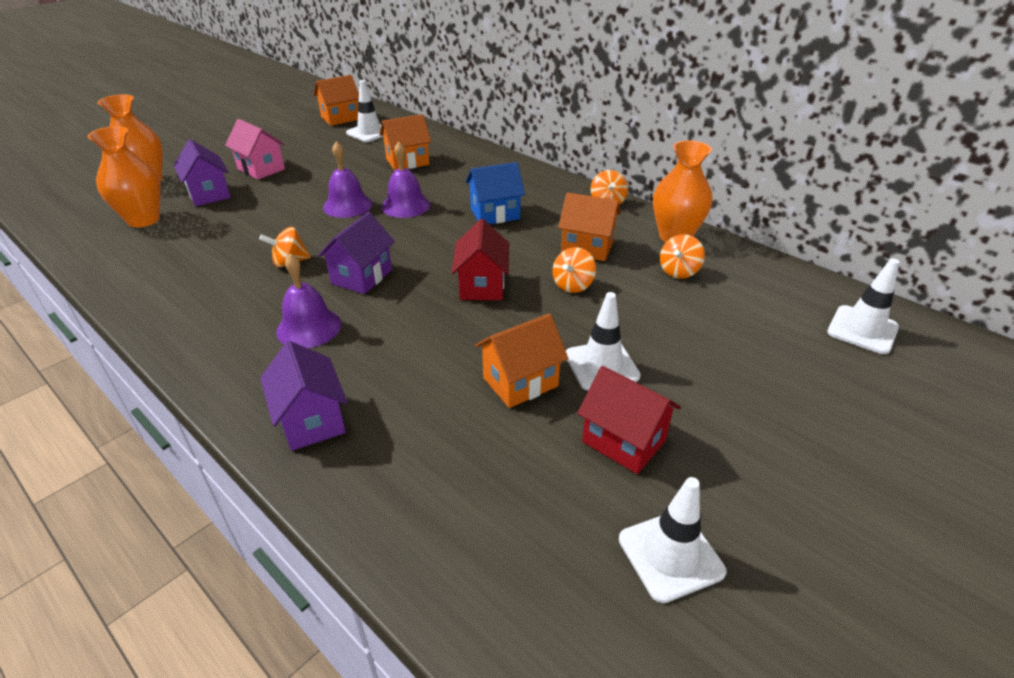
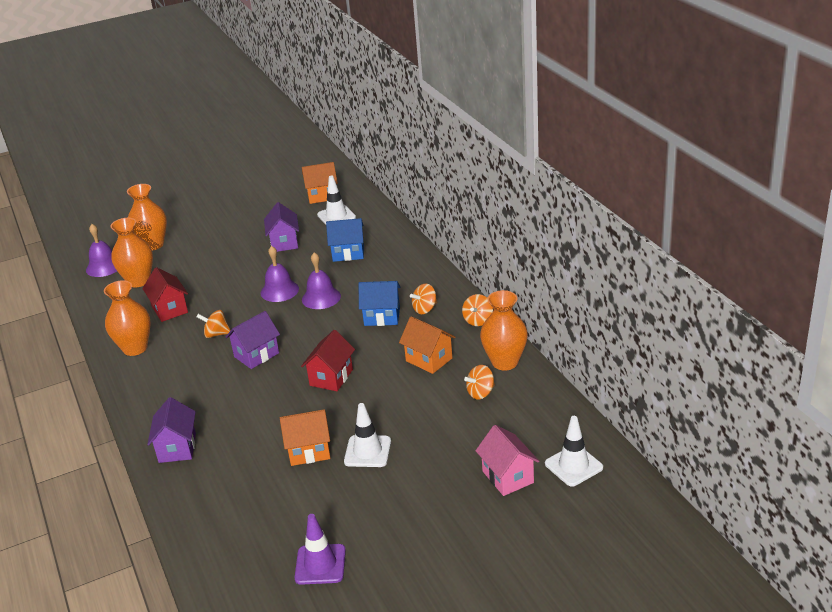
camera: 25 degrees right, 5 degrees down
purple house [174,139,231,206] -> purple house moved to [264,202,299,252]
pink house [225,119,285,180] -> pink house moved to [475,425,539,496]
purple bell [276,254,341,348] -> purple bell moved to [86,224,117,277]
orange house [380,114,431,171] -> blue house [326,218,364,262]
orange spinning top [553,247,596,293] -> orange spinning top moved to [410,283,437,314]
red house [577,366,681,474] -> red house moved to [142,267,188,322]
white traffic cone [619,477,727,603] -> purple traffic cone [294,514,346,585]
none -> orange vase [104,280,151,356]

